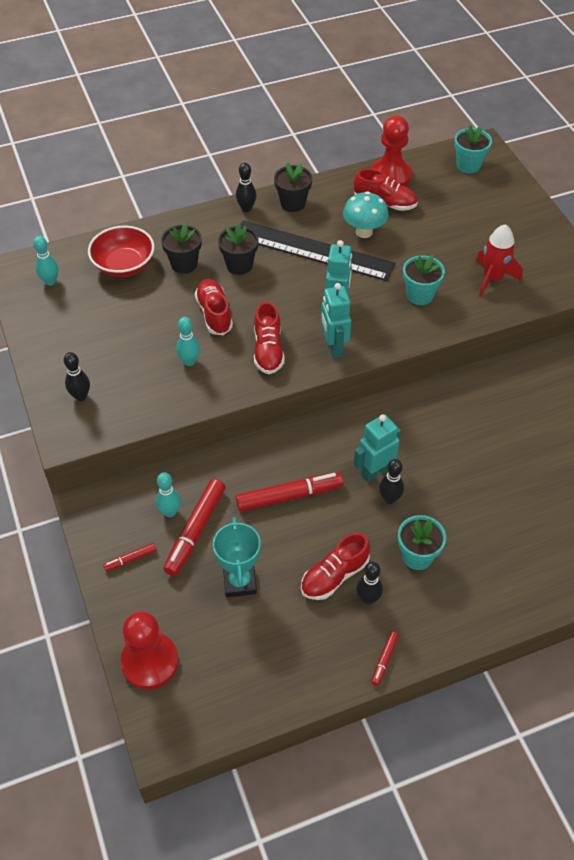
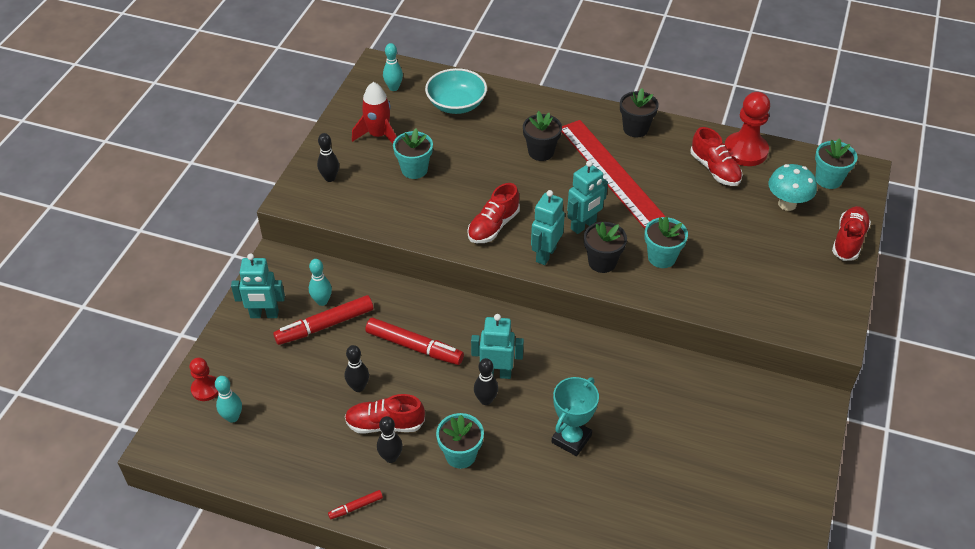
camera: 40 degrees right, 5 degrees down
red bowl [88,226,155,277] -> turquoise bowl [425,68,487,114]
red marker [103,543,157,571] -> turquoise robot [231,253,285,318]
red pawn [120,611,179,690] -> red pawn [189,358,219,401], size x0.57
black flower pot [161,222,202,274] -> black flower pot moved to [584,222,627,273]
turquoise bowling pin [176,317,200,366] -> turquoise bowling pin moved to [215,376,242,423]
red shoe [195,279,233,335] -> red shoe moved to [832,206,871,261]
turquoise trophy [213,517,261,597] -> turquoise trophy moved to [552,377,599,456]
black bowling pin [236,163,256,212] -> black bowling pin moved to [345,345,369,392]
black ruler [240,220,395,281] -> red ruler [562,120,666,229]
turquoise mushroom [343,191,389,238] -> turquoise mushroom moved to [768,164,817,211]
red rocket [476,224,523,297] -> red rocket moved to [352,82,397,144]
none -> turquoise flower pot [393,129,433,179]

